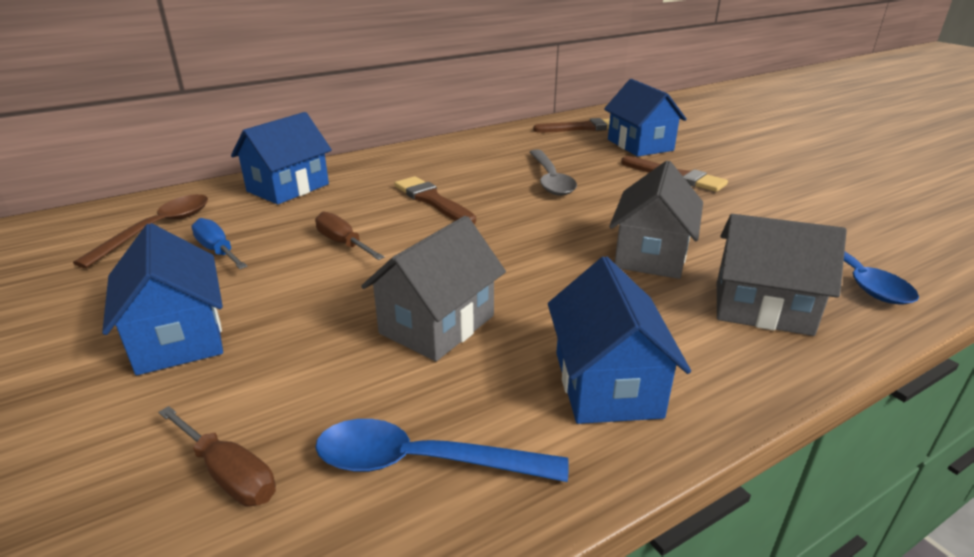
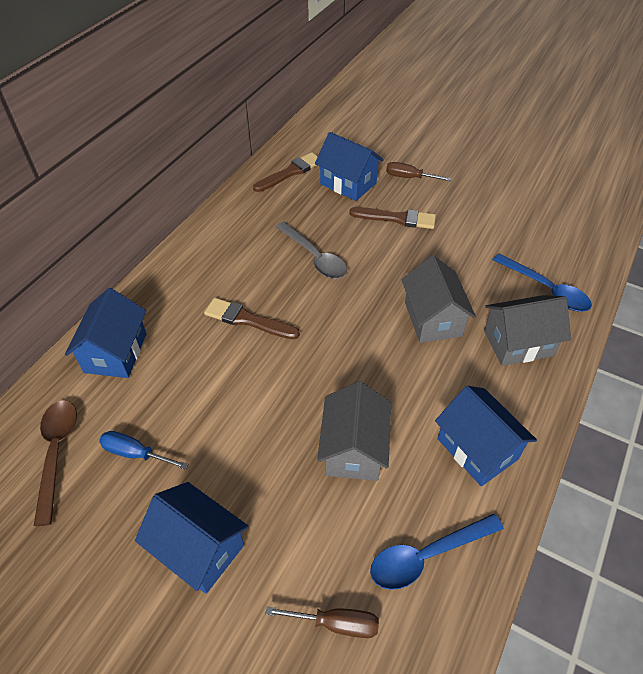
camera: 30 degrees left, 20 degrees up
brown screwdriver [315,212,384,260] -> brown screwdriver moved to [386,162,452,181]

